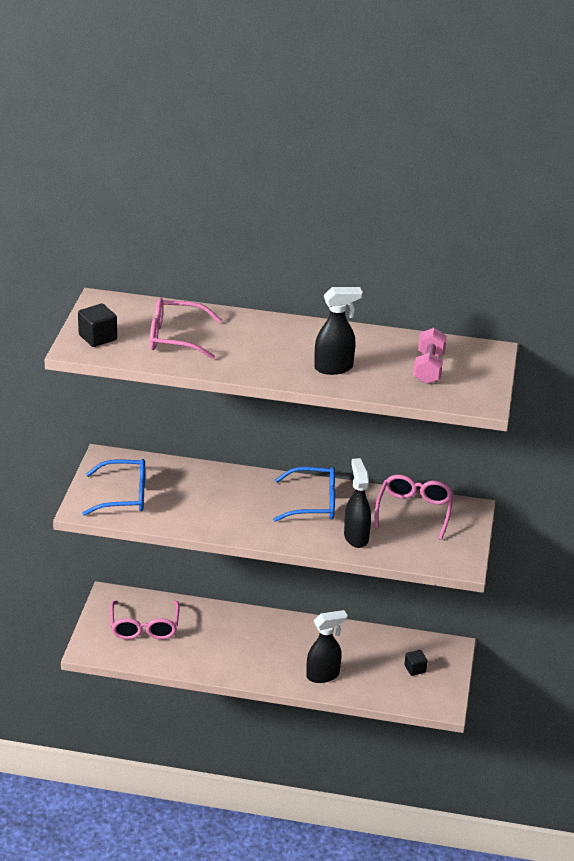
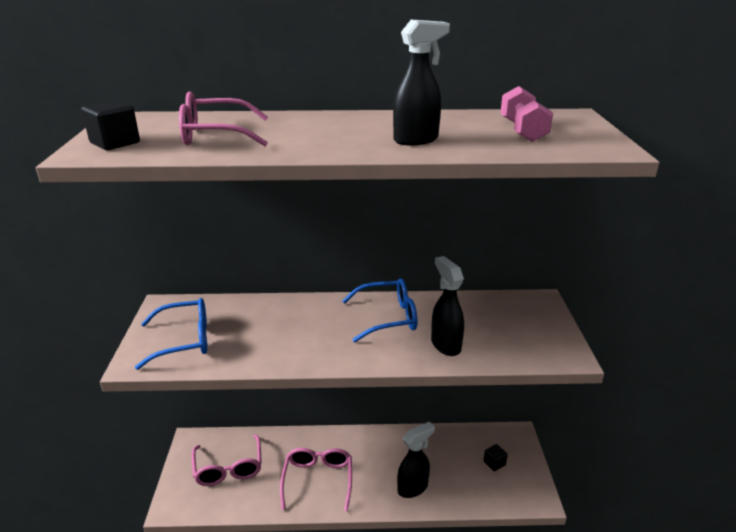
camera: 10 degrees left, 5 degrees down
pink glasses [374,475,454,540] -> pink glasses moved to [280,448,352,511]

